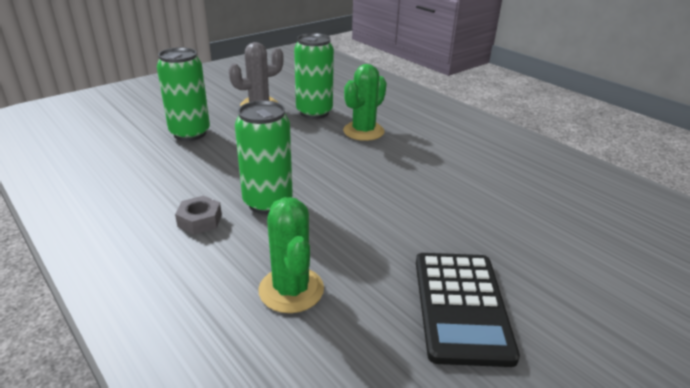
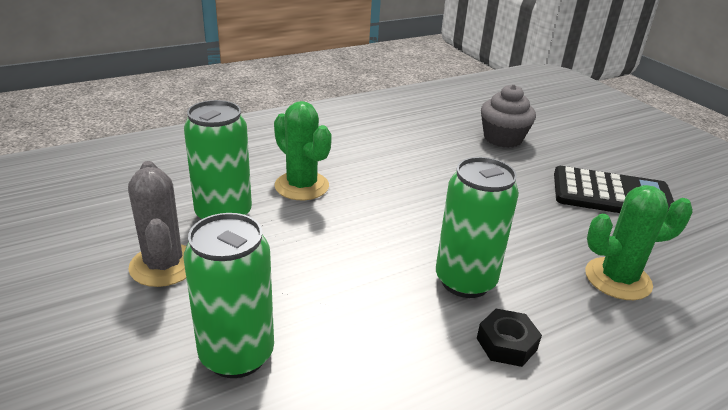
camera: 80 degrees left, 0 degrees up
grey nut [175,196,222,235] -> black nut [477,309,542,367]
none -> grey cupcake [481,84,536,148]

